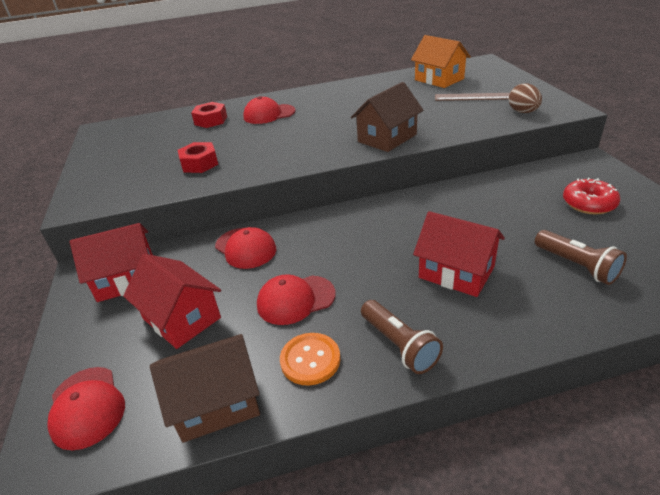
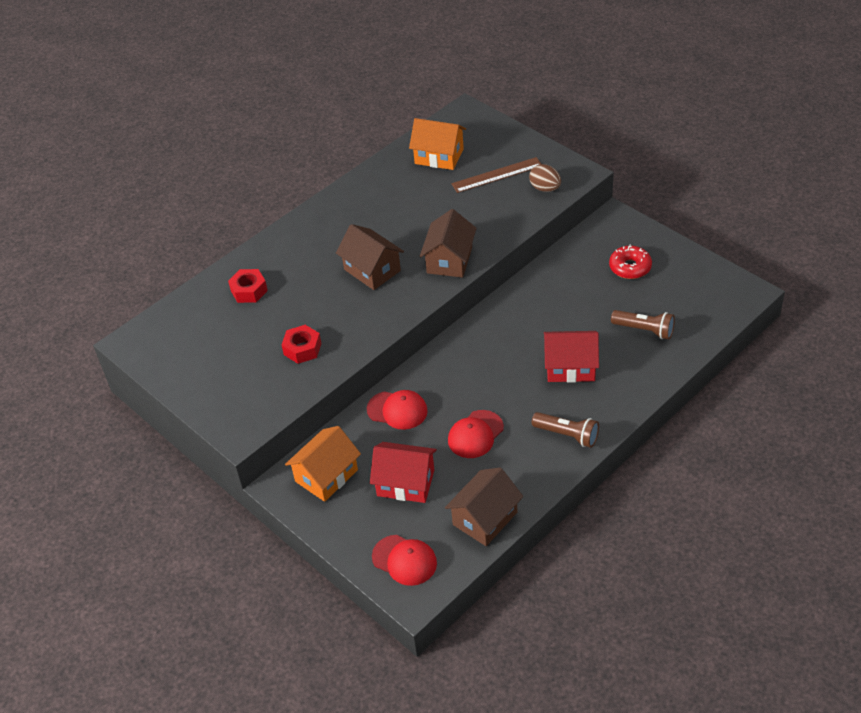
camera: 30 degrees left, 10 degrees up
red house [70,223,153,302] -> orange house [285,426,361,502]
red cap [243,96,295,124] -> none
orange button [280,333,340,386] -> none
none -> brown house [336,224,404,290]

